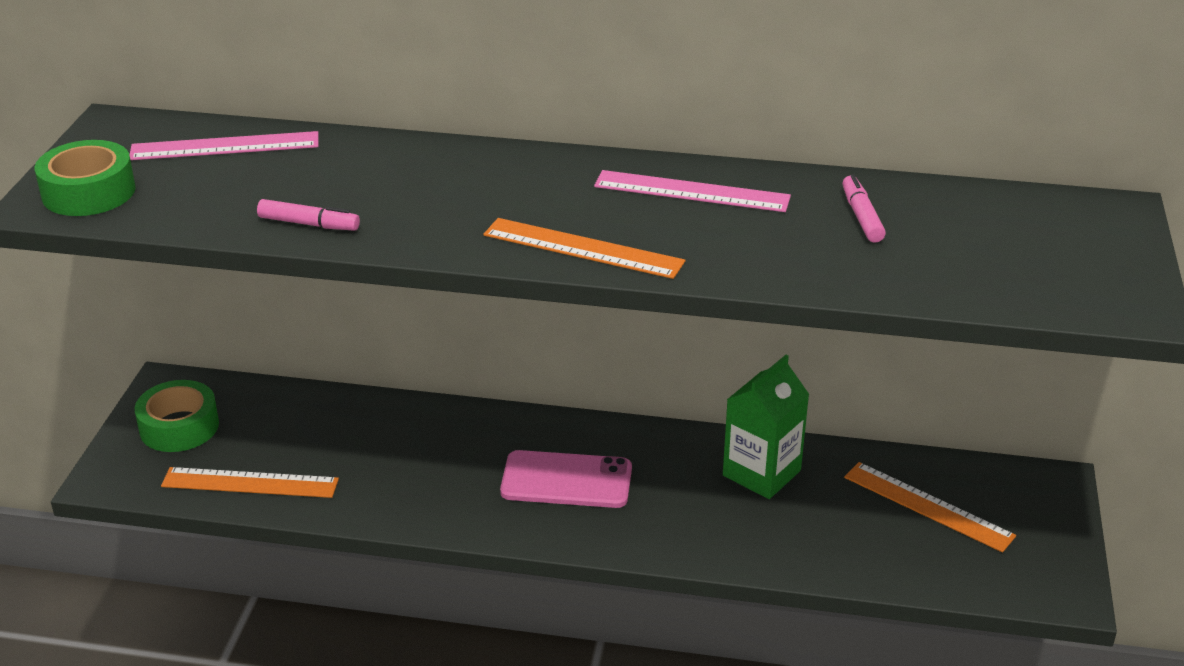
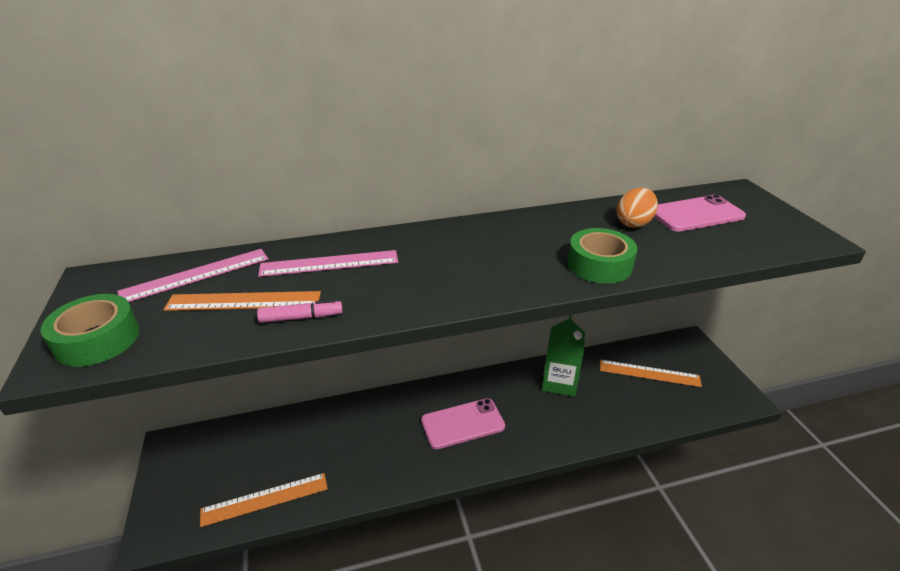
camera: 25 degrees left, 0 degrees up
green tape [135,380,219,452] -> green tape moved to [567,228,637,284]
orange ruler [484,218,685,279] -> orange ruler moved to [163,291,321,311]
pink ruler [594,170,791,212] -> pink ruler moved to [258,250,398,277]
pink marker [842,174,886,243] -> orange egg [617,187,658,228]
none -> pink phone [654,195,746,232]

